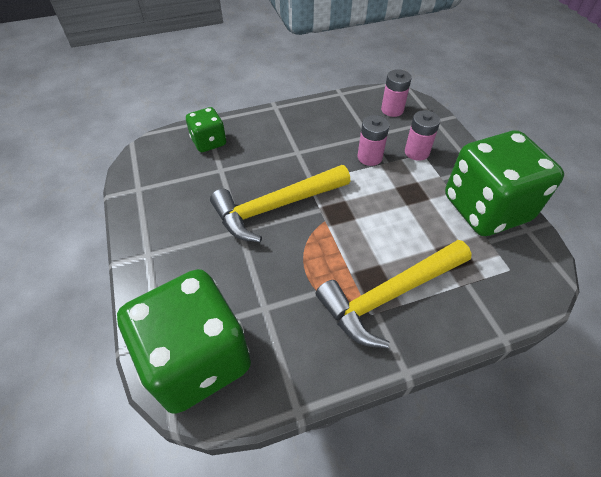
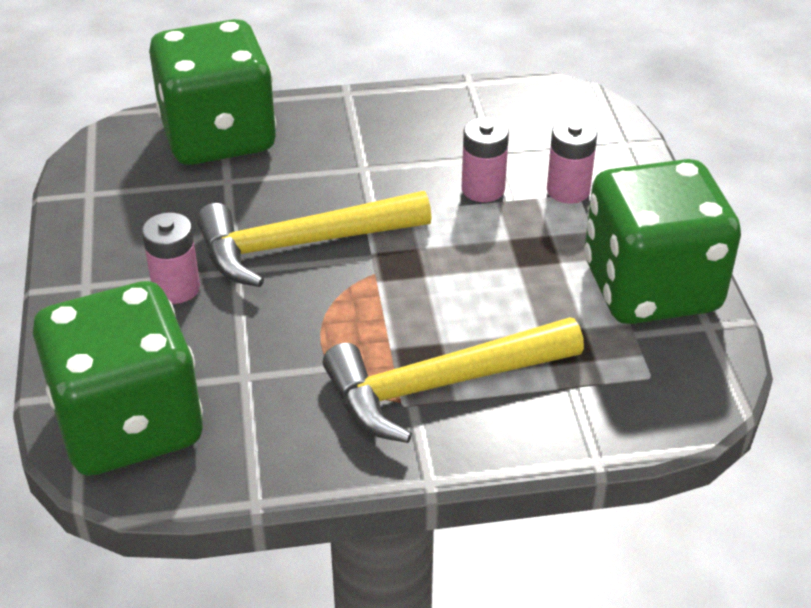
camera: 10 degrees right, 10 degrees down
green dice [186,107,226,152] -> green dice [149,19,277,165], size x2.01
pink battery [381,69,412,117] -> pink battery moved to [142,212,200,304]

